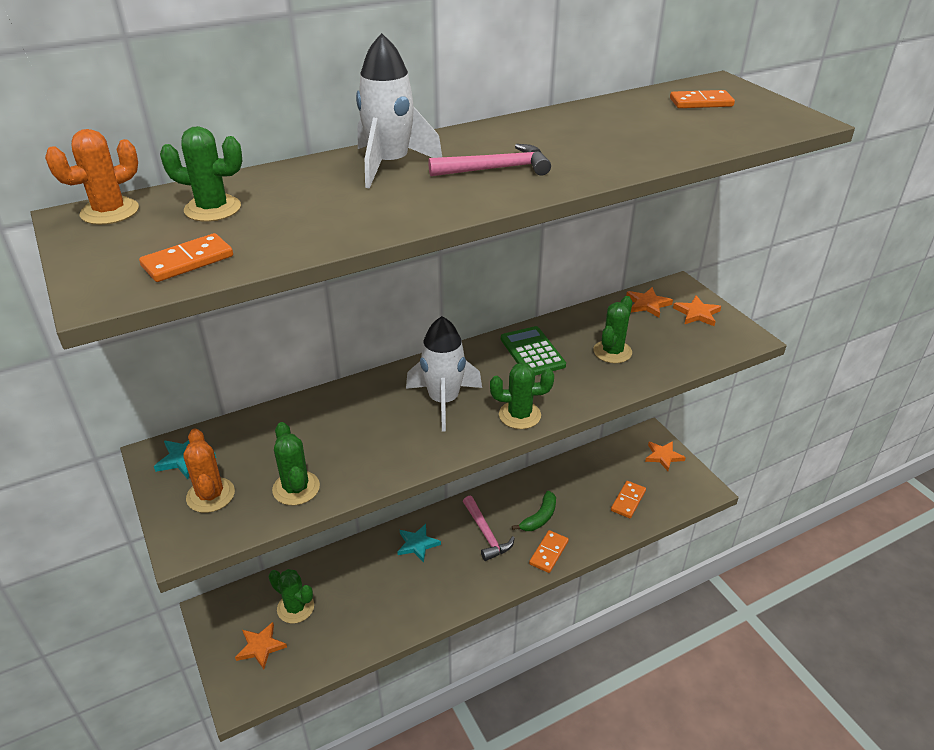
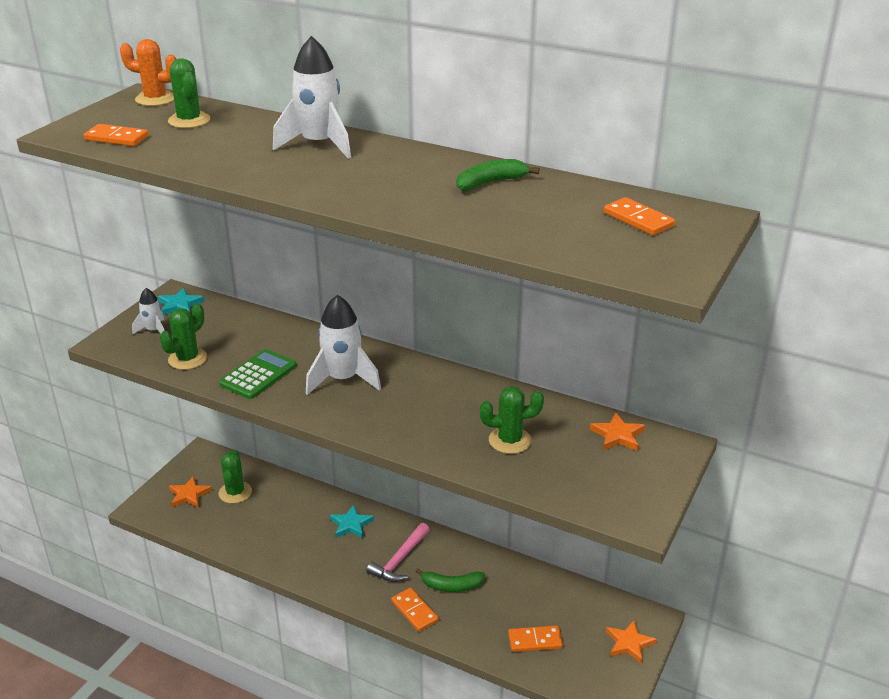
camera: 55 degrees right, 5 degrees down
orange cactus [183,428,235,513] -> white rocket [132,288,165,335]
pink hammer [428,144,551,176] -> none
green cactus [490,363,554,429] -> none
green calculator [501,326,566,376] -> green calculator moved to [219,349,297,399]
orange domino [529,530,569,573] -> orange domino turned 60 degrees clockwise [391,588,439,632]
orange star [673,295,721,326] -> none
none -> green banana [457,159,539,191]

